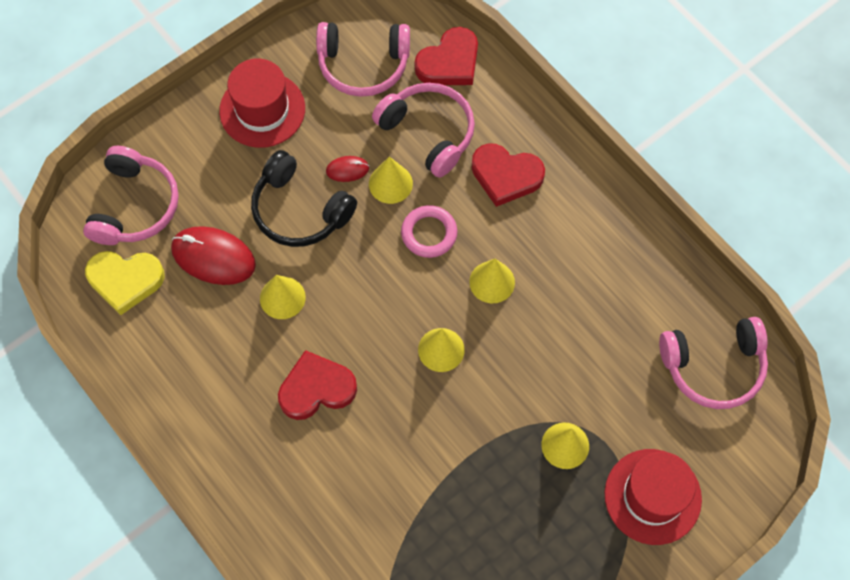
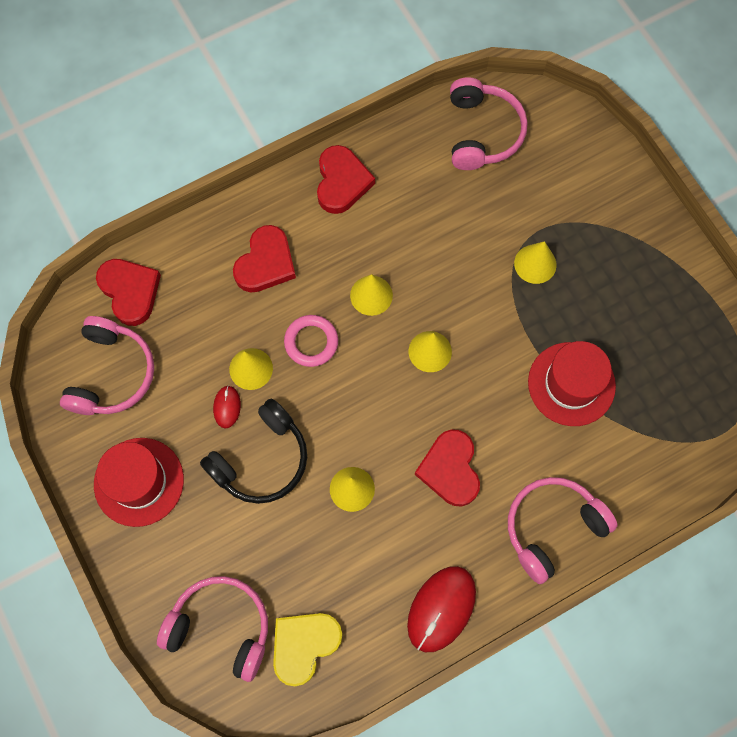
camera: 80 degrees left, 5 degrees up
yellow heart [85,251,165,315] -> yellow heart turned 150 degrees counterclockwise [273,613,343,686]
red mouse [171,226,256,285] -> red mouse moved to [407,566,476,652]
pink headphones [372,83,475,178] -> pink headphones moved to [508,477,618,584]
red hat [605,449,702,545] -> red hat moved to [528,341,616,426]
none -> red heart [317,145,375,214]

